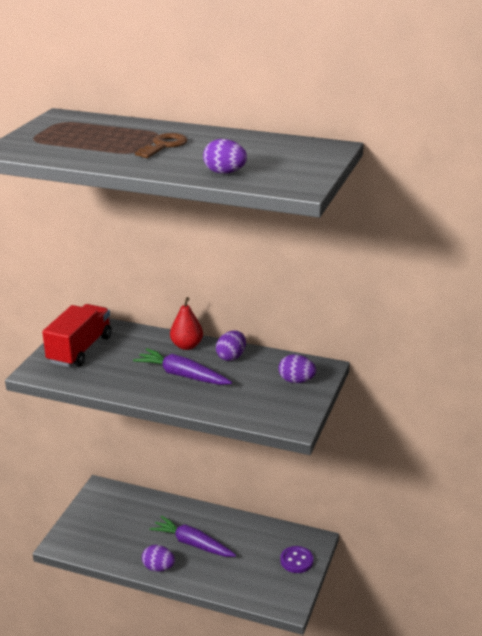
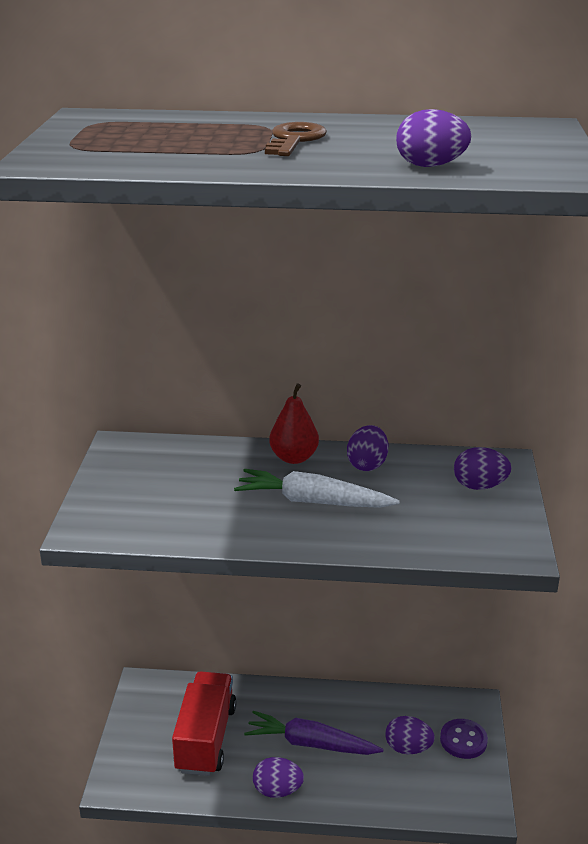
camera: 15 degrees left, 0 degrees up
red truck [42,304,112,367] -> red truck moved to [172,671,237,776]
purple carrot [133,348,232,385] -> white carrot [234,469,400,508]
none -> purple egg [385,716,435,754]

